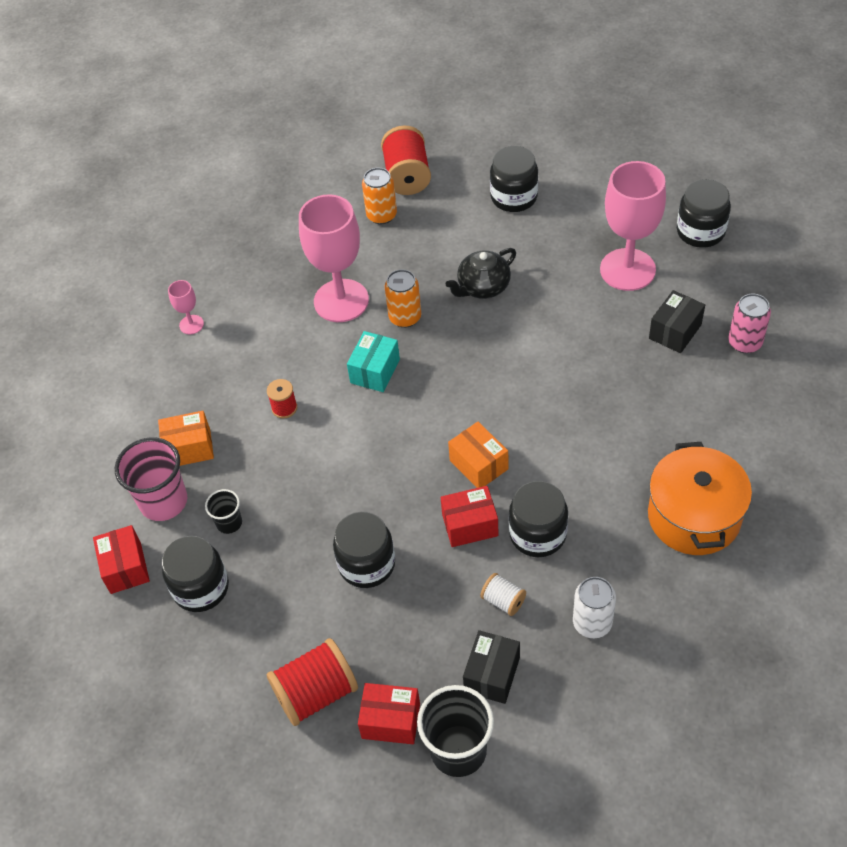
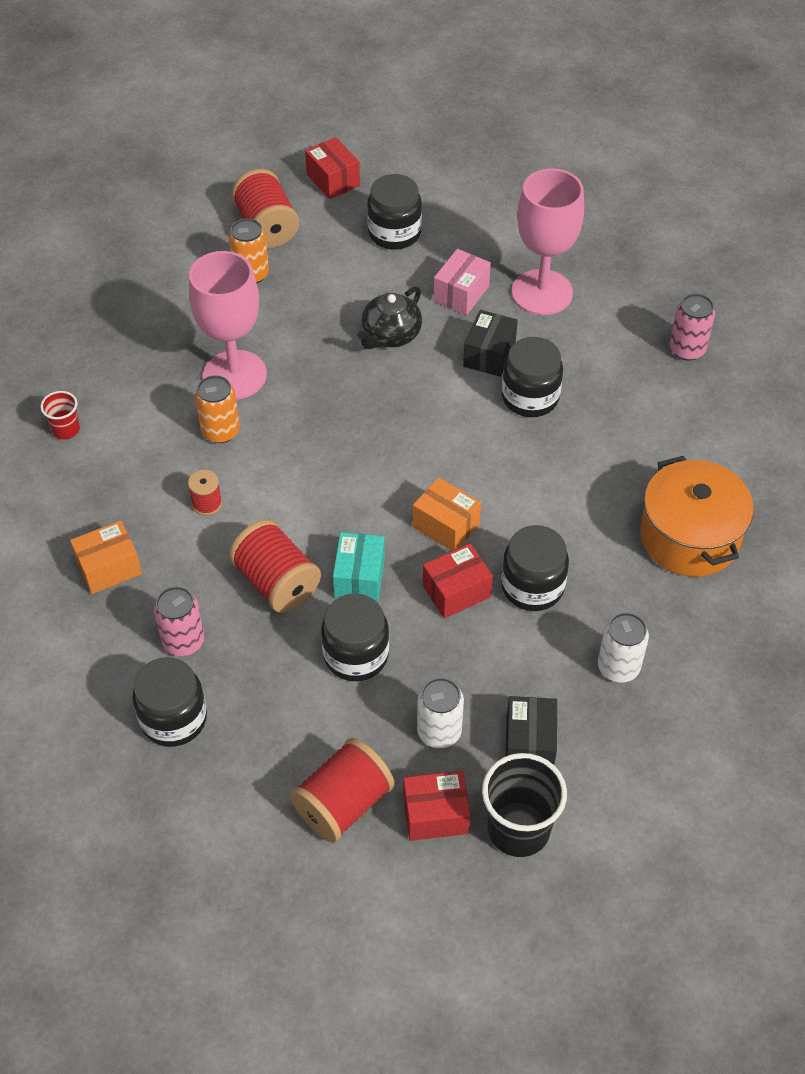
camera: 20 degrees left, 0 degrees up
red box [93,525,150,594] -> red box moved to [305,137,360,199]
pink cup [115,437,187,521] -> none
pink goblet [168,280,204,334] -> red cup [40,391,80,440]
black cup [205,489,242,534] -> pink can [154,586,205,656]
turquoise box [347,331,400,392] -> turquoise box moved to [333,532,385,602]
orange can [385,269,421,328] -> orange can moved to [195,375,240,443]
white spool [480,573,526,616] -> none
black box [649,290,705,353] -> black box moved to [463,310,518,377]
black jar [677,179,731,248] -> black jar moved to [502,337,563,417]
none -> red spool [229,519,321,613]
none -> white can [417,678,464,748]
none -> pink box [433,249,491,315]

